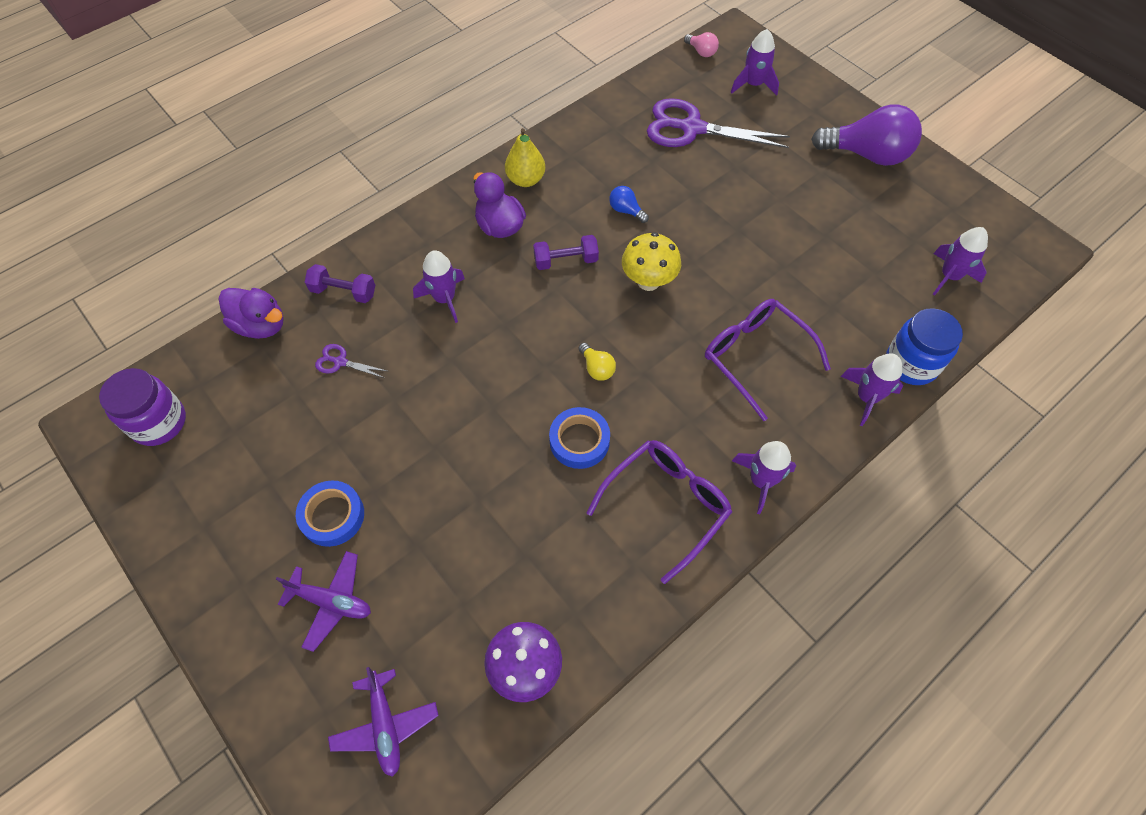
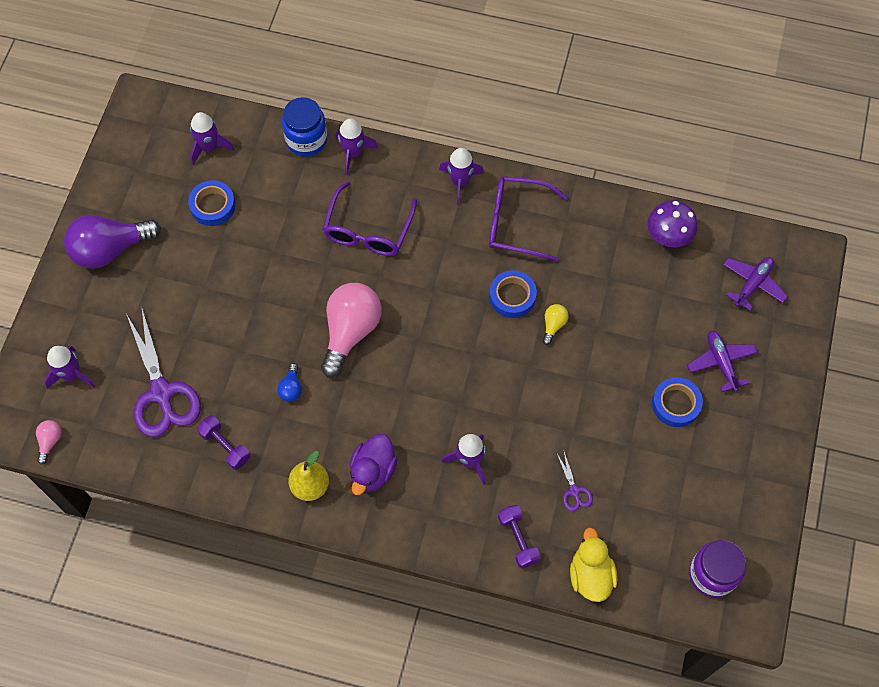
camera: 125 degrees left, 5 degrees up
purple duck [219,288,284,339] -> yellow duck [570,527,617,602]
purple dumbbell [533,235,599,270] -> purple dumbbell moved to [197,415,250,470]
yellow light bulb [578,343,616,381] -> yellow light bulb moved to [542,304,569,345]
yellow mushroom [622,232,681,291] -> pink light bulb [321,283,382,377]
purple light bulb [811,104,922,166] -> purple light bulb turned 90 degrees counterclockwise [64,215,161,269]
none -> blue tape [188,180,236,226]

